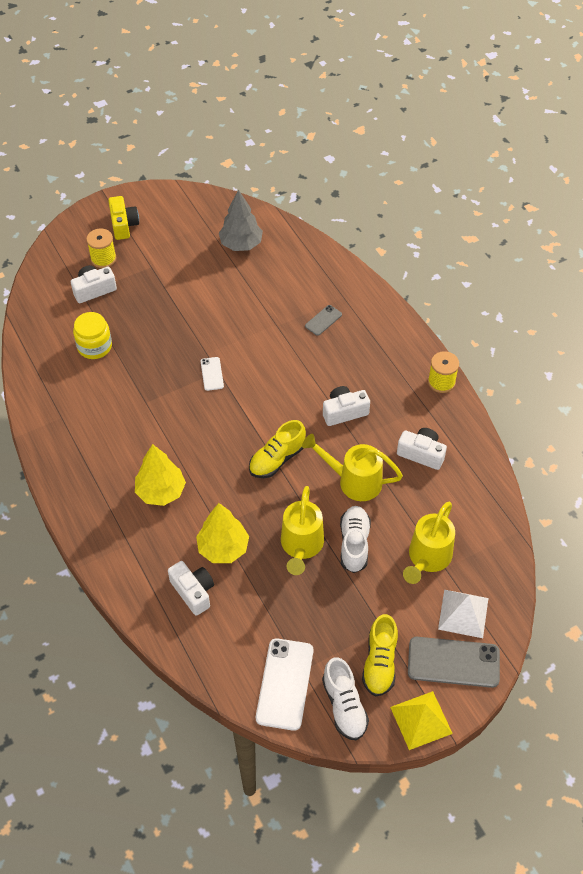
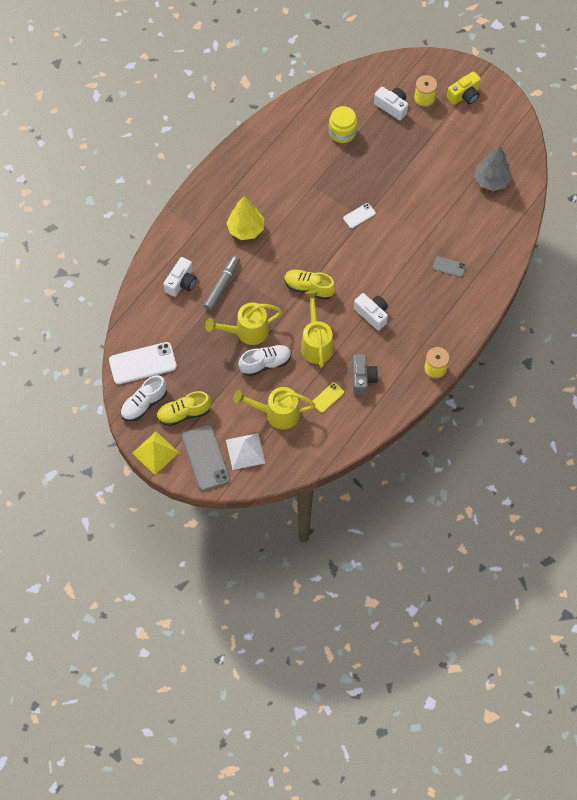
camera: 65 degrees right, 10 degrees up
yellow tree [196,503,249,563] -> grey marker [203,255,240,311]
white camera [397,428,447,470] -> grey camera [352,354,378,395]
none -> yellow phone [313,382,344,413]

